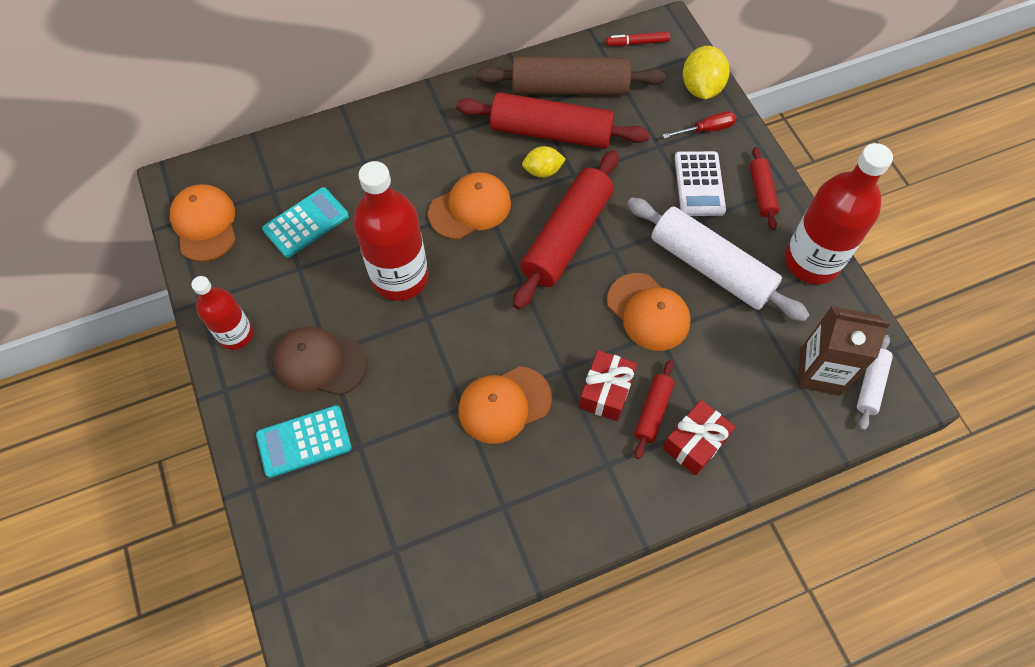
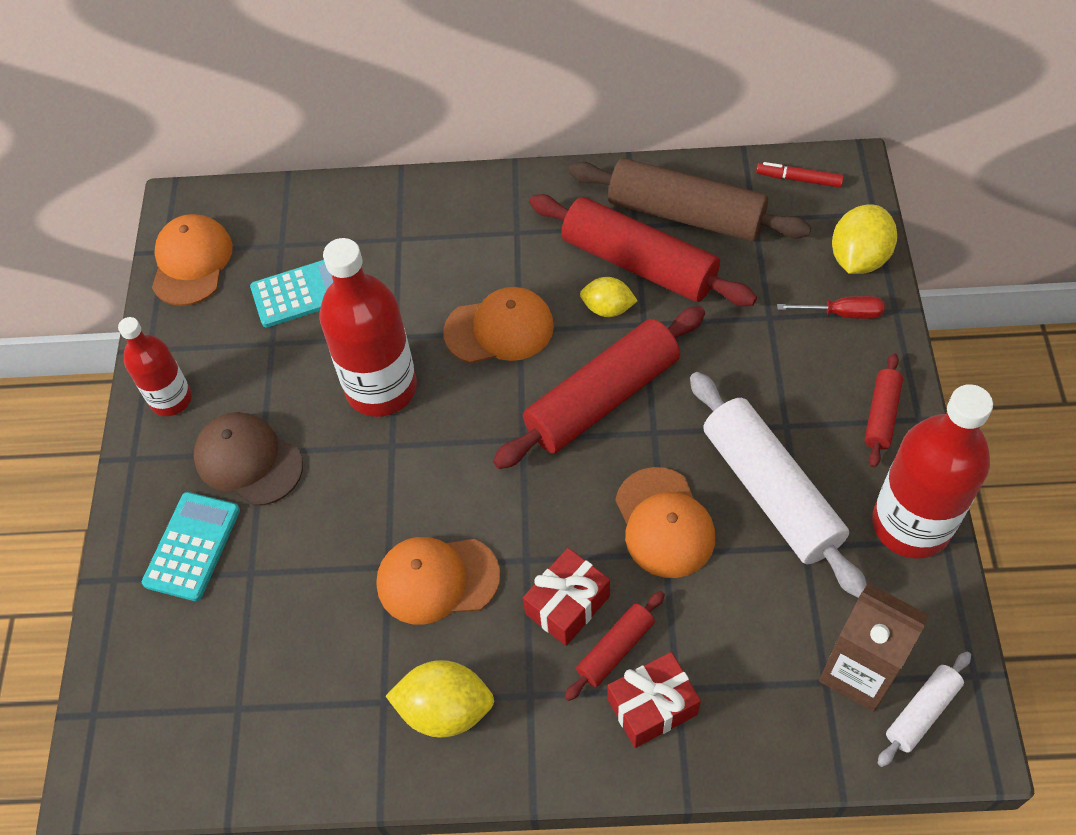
camera: 25 degrees right, 5 degrees down
turquoise calculator [256,405,352,478] -> turquoise calculator turned 105 degrees clockwise [142,492,240,601]
white calculator [675,151,726,216] -> none
none -> yellow lemon [386,660,494,737]

